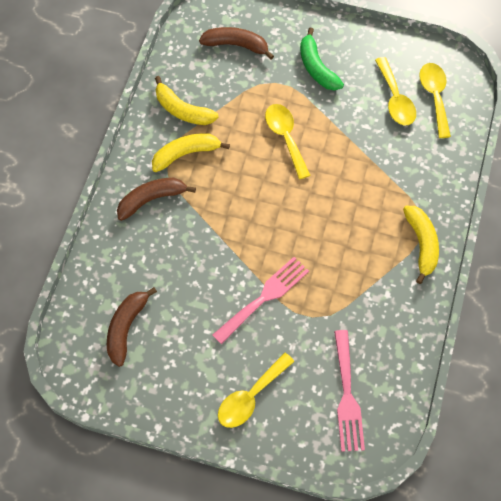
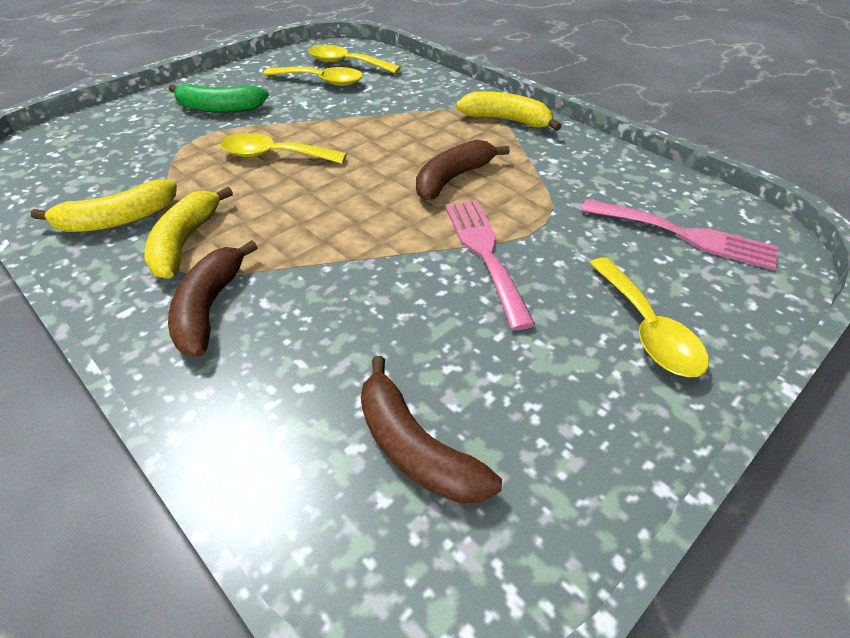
camera: 60 degrees left, 20 degrees down
brown banana [199,27,274,60] -> brown banana moved to [416,140,510,200]

